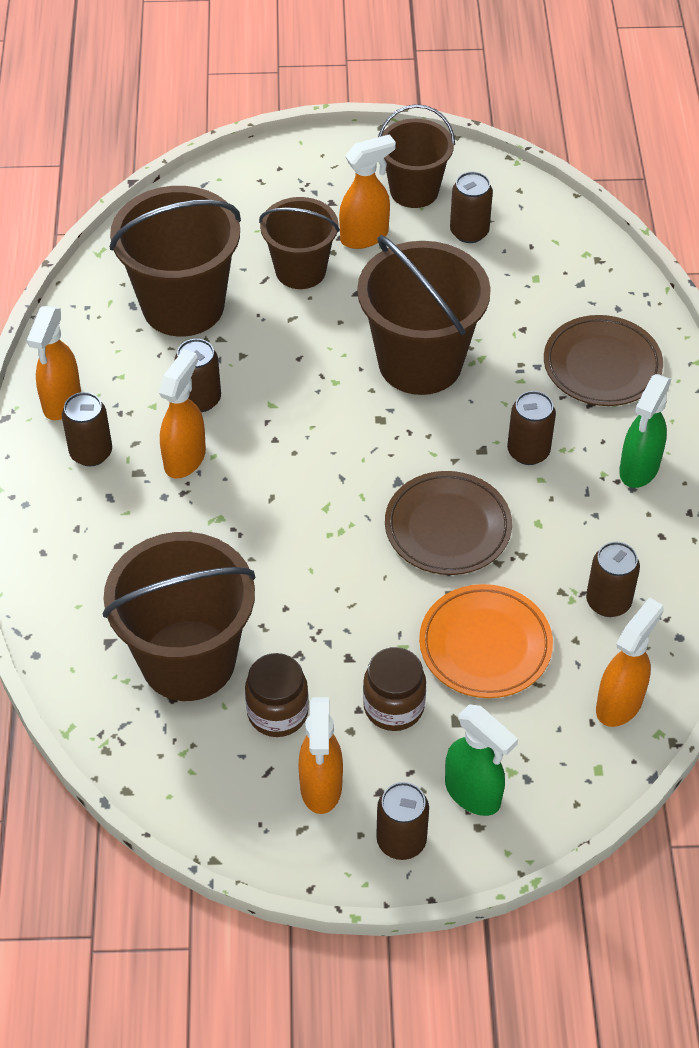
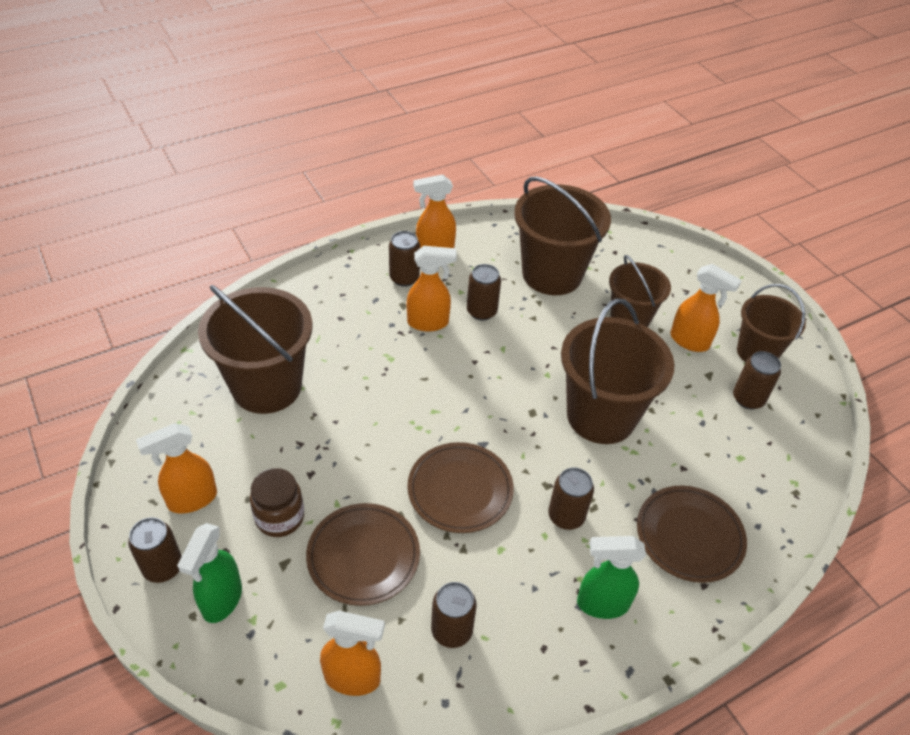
camera: 60 degrees right, 5 degrees down
brown jar [245,653,309,737] -> none
orange plate [419,584,553,698] -> brown plate [306,503,420,606]

